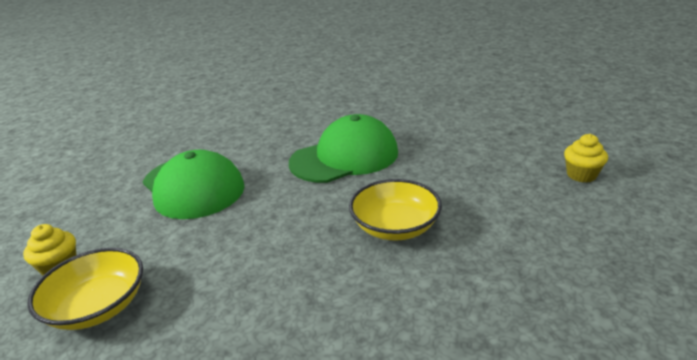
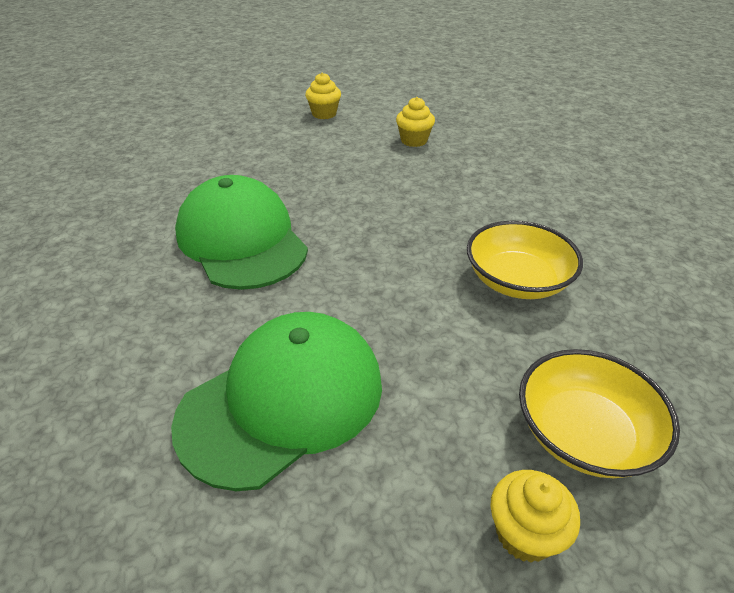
camera: 95 degrees left, 10 degrees up
yellow bowl [349,179,442,241] -> yellow bowl moved to [467,220,583,299]
none -> yellow cupcake [396,97,435,147]

